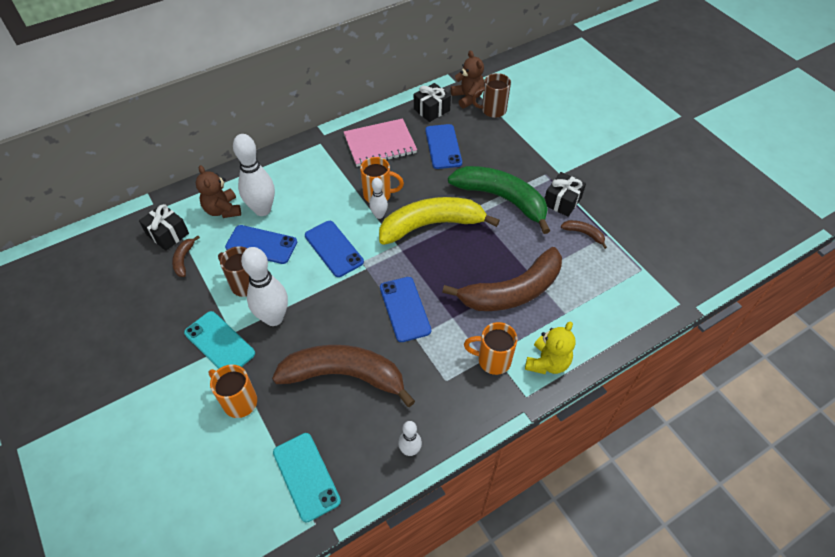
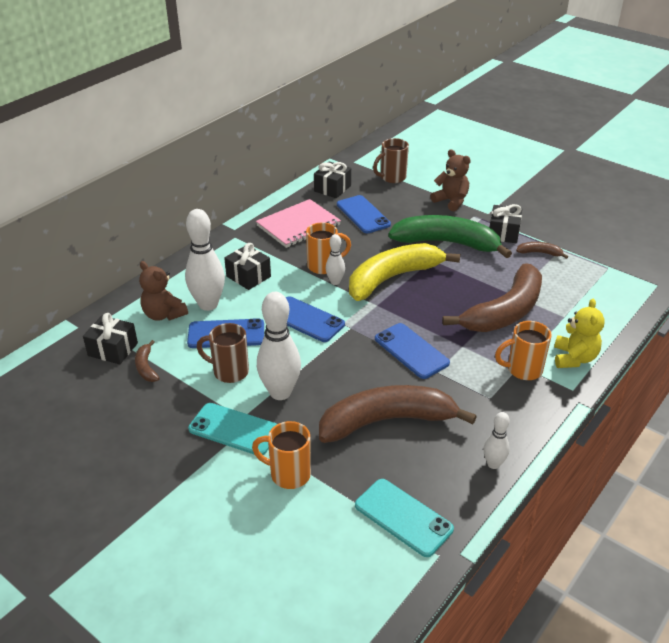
camera: 20 degrees left, 15 degrees down
brown teddy bear [451,50,484,108] -> brown teddy bear moved to [430,149,471,211]
none -> black gift [224,243,271,290]

